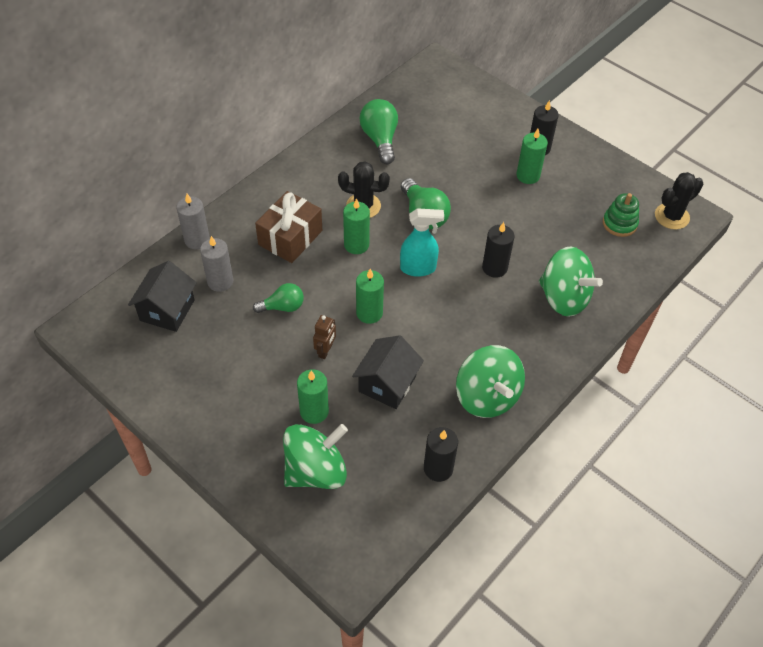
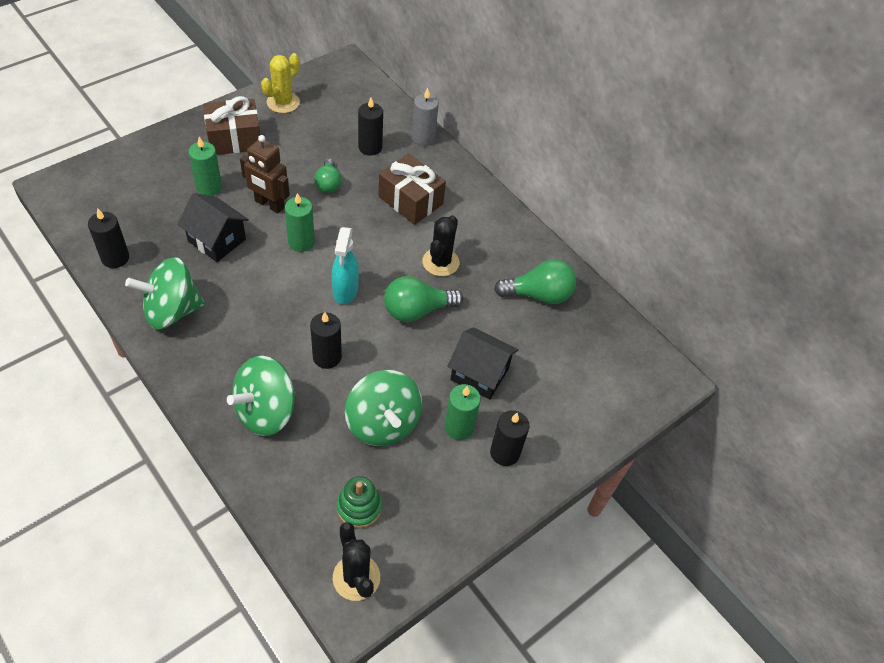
camera: 95 degrees right, 0 degrees up
black house [128,261,197,332] -> black house moved to [448,327,518,400]
grey candle [200,236,233,292] -> black candle [358,98,383,155]
green spinning top [283,424,348,489] -> green spinning top moved to [345,370,422,446]
brown robot [313,315,336,359] -> brown robot [240,135,290,213], size x1.65
green candle [343,198,370,254] -> none
none -> brown gift [203,96,260,155]
none -> yellow cactus [261,53,300,113]

